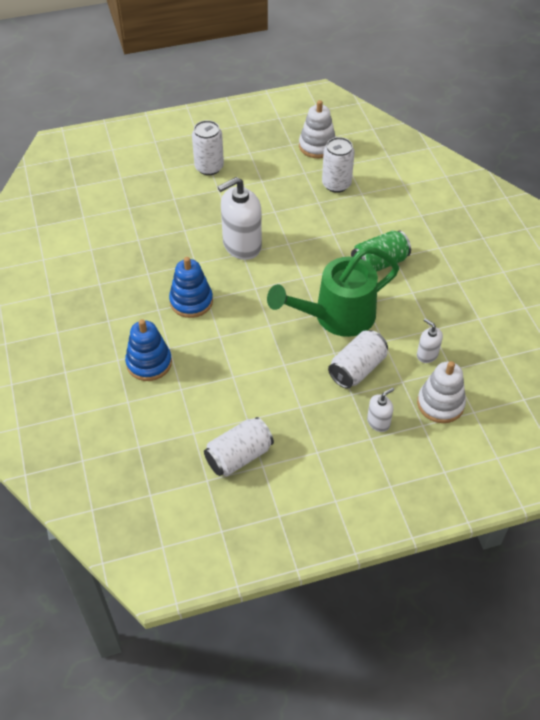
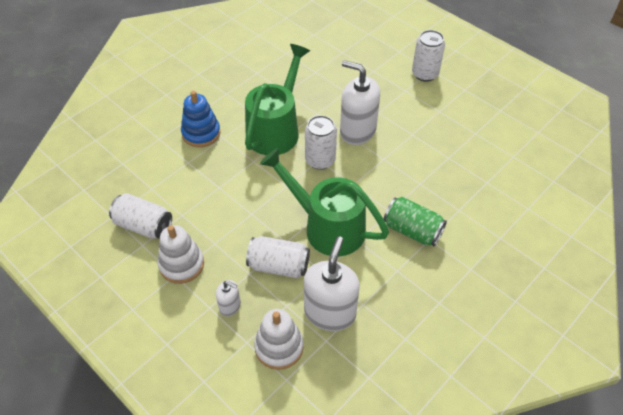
camera: 60 degrees right, 0 degrees up
blue stacking toy [169,257,213,318] -> green watering can [245,44,310,155]
white stacking toy [299,100,336,158] -> white stacking toy moved to [158,225,204,284]
white can [322,137,355,193] -> white can moved to [305,115,337,170]
white soap dispenser [417,318,443,363] -> white soap dispenser [304,236,360,331], size x2.05

